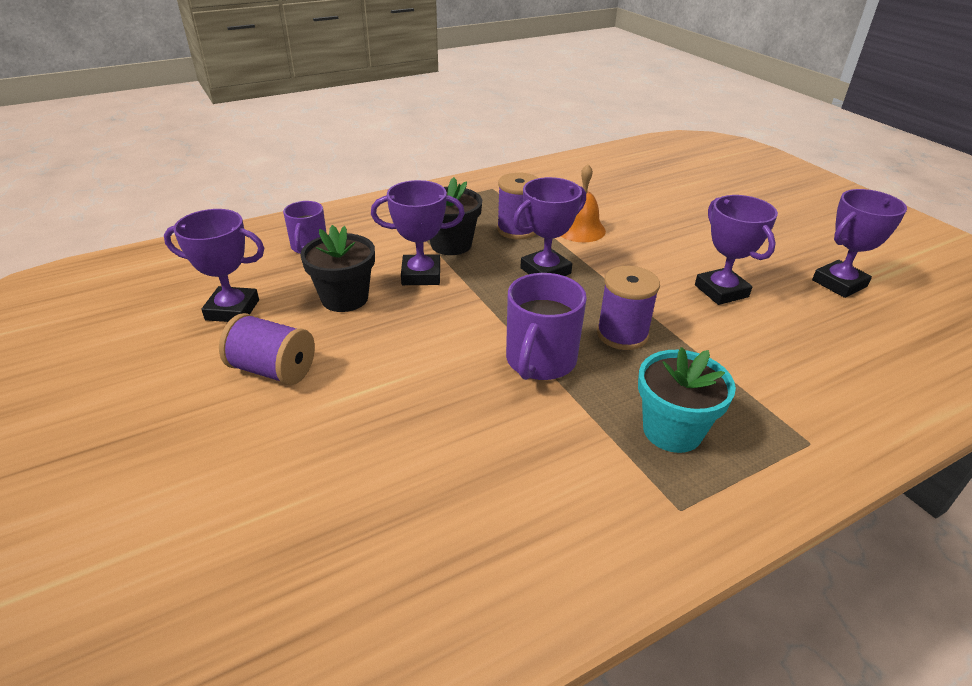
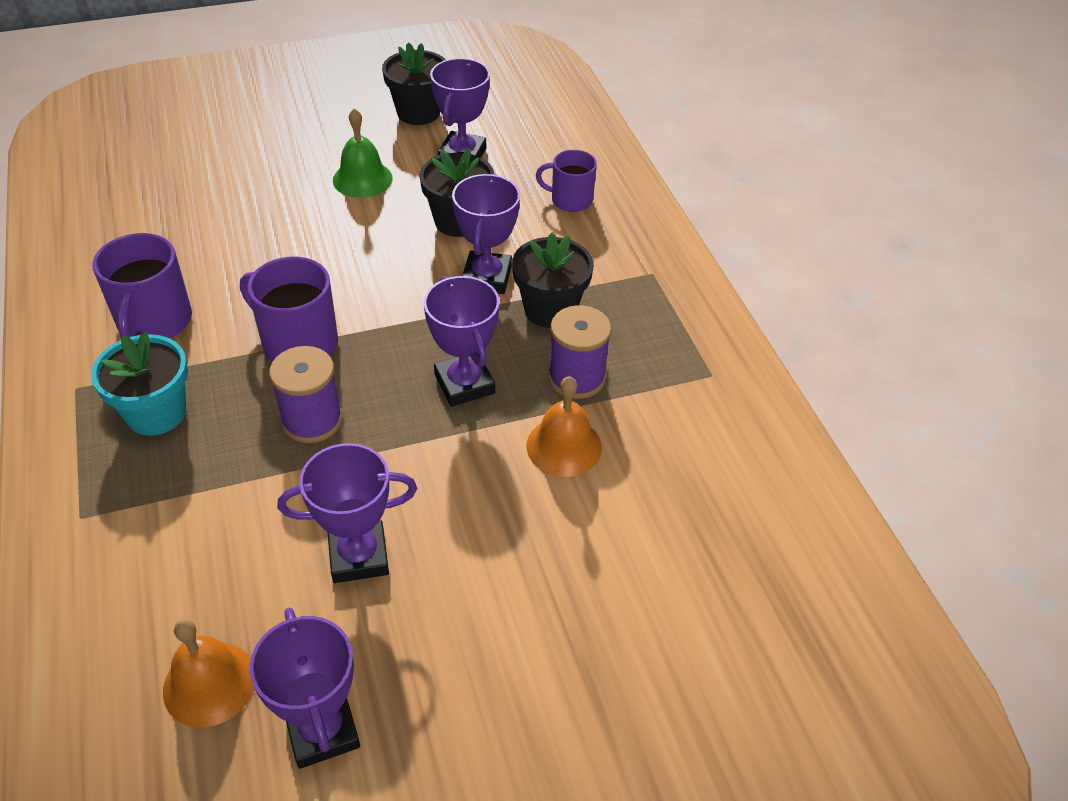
camera: 100 degrees right, 10 degrees up
purple spool [219,313,315,385] -> green bell [333,108,393,198]
none -> purple mug [92,233,192,339]
none -> orange bell [163,619,255,727]
none -> black flower pot [382,43,446,125]

